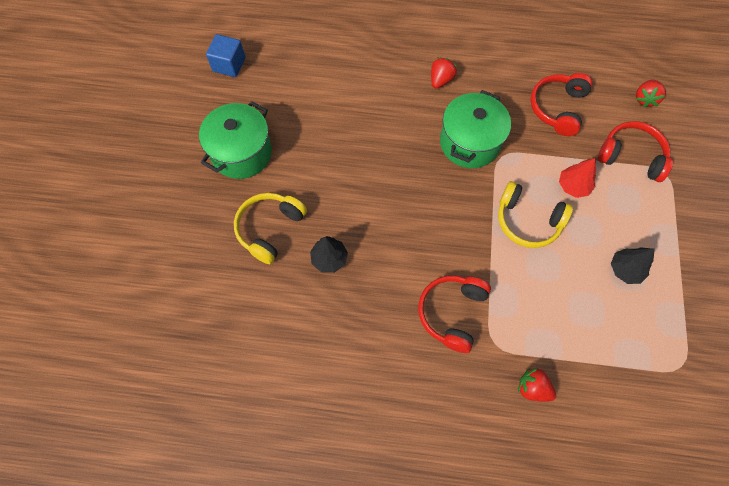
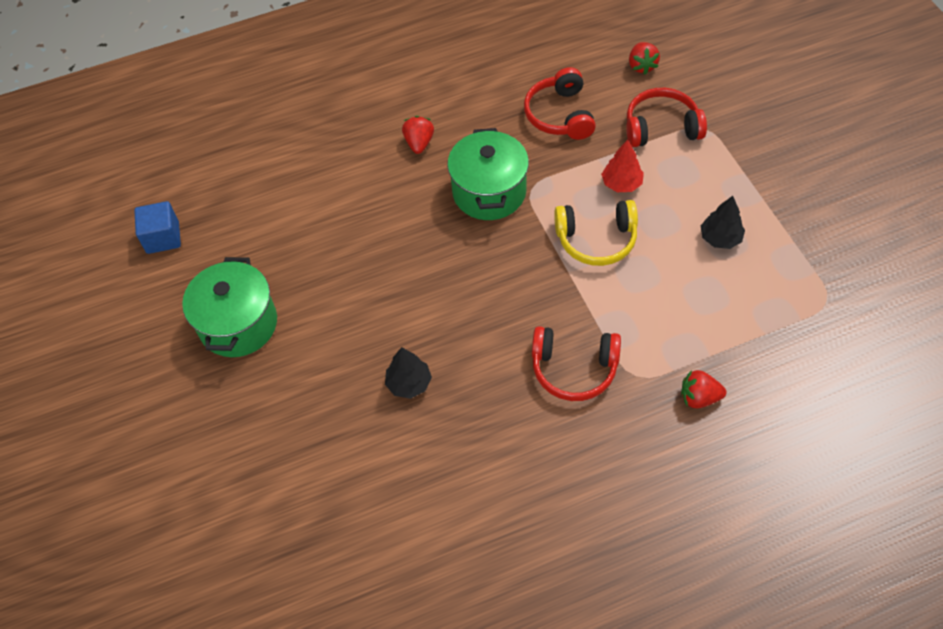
camera: 25 degrees left, 10 degrees down
yellow headphones [234,193,307,264] -> none
red headphones [418,276,491,353] -> red headphones turned 75 degrees counterclockwise [532,326,621,401]

